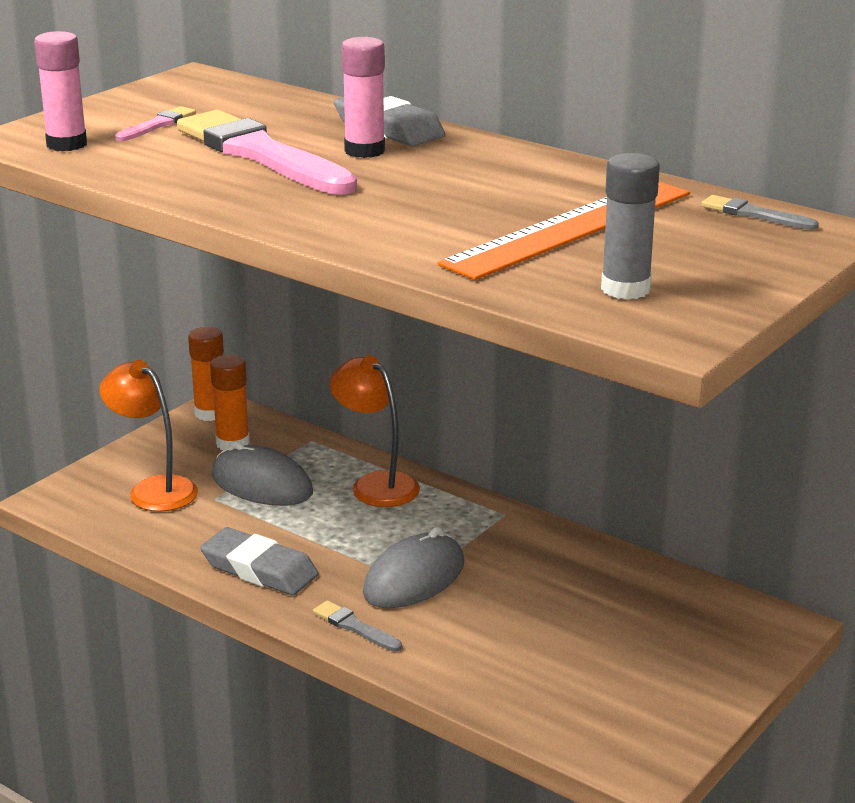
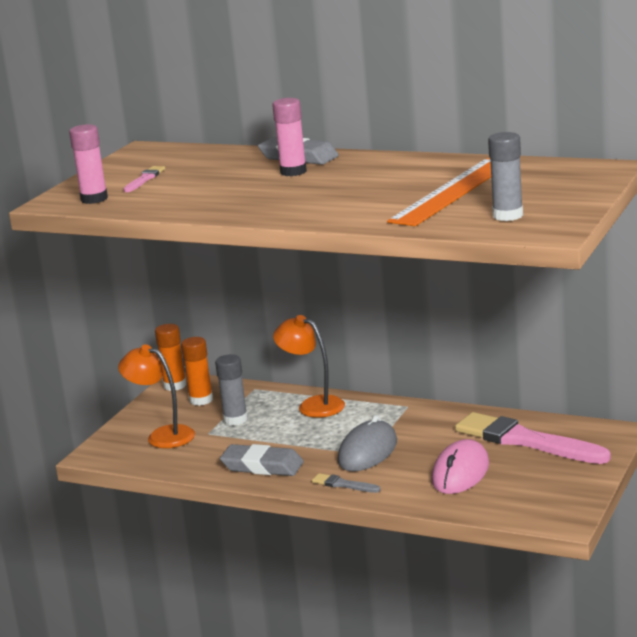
camera: 10 degrees left, 5 degrees down
pink brush [177,110,357,195] -> pink brush moved to [455,412,611,464]
grey mouse [212,441,313,506] -> grey glue stick [215,354,248,425]
grey brush [701,195,819,230] -> none
none -> pink mouse [431,439,489,494]

